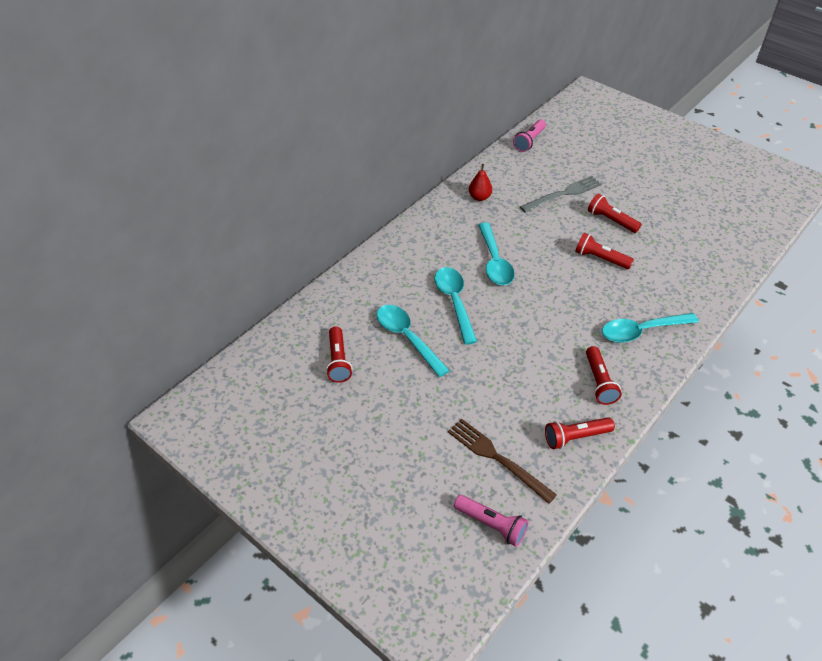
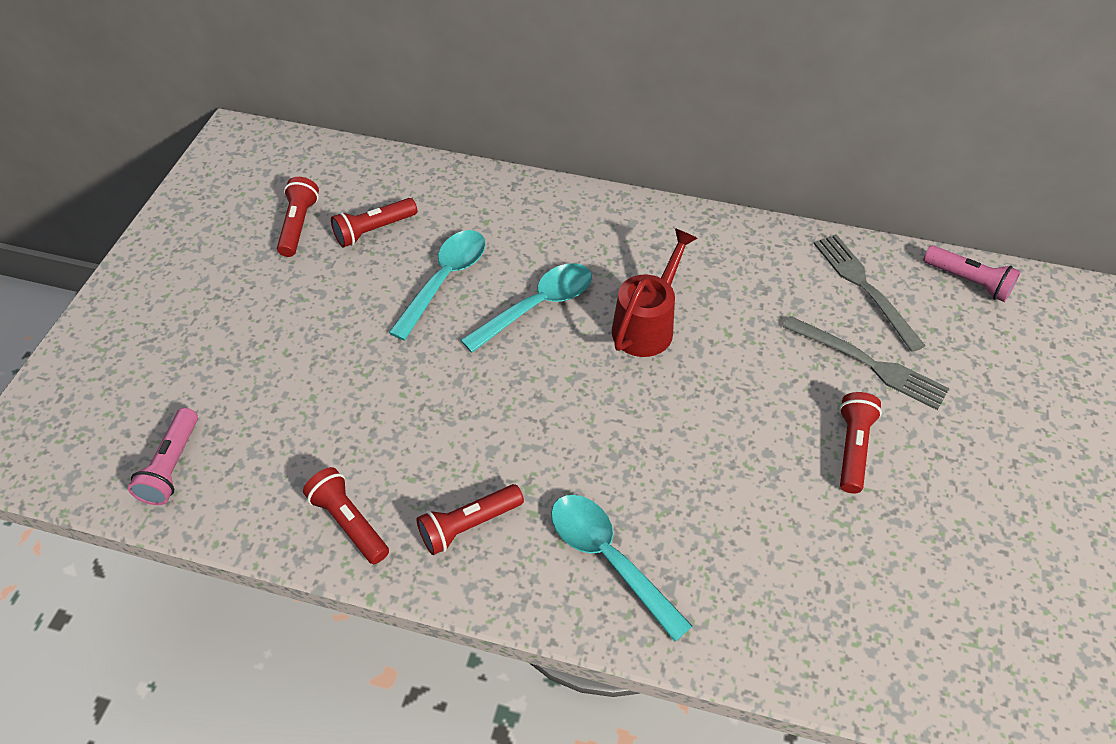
camera: 65 degrees right, 5 degrees up
brown fork [448,418,557,504] -> none
red pear [469,164,492,201] -> none
turquoise spoon [478,222,515,285] -> red watering can [612,228,698,357]
pink flashlight [513,120,546,152] -> pink flashlight turned 150 degrees counterclockwise [923,245,1021,302]
red flashlight [575,233,634,269] -> red flashlight moved to [277,177,319,257]
none -> grey fork [813,234,925,352]

